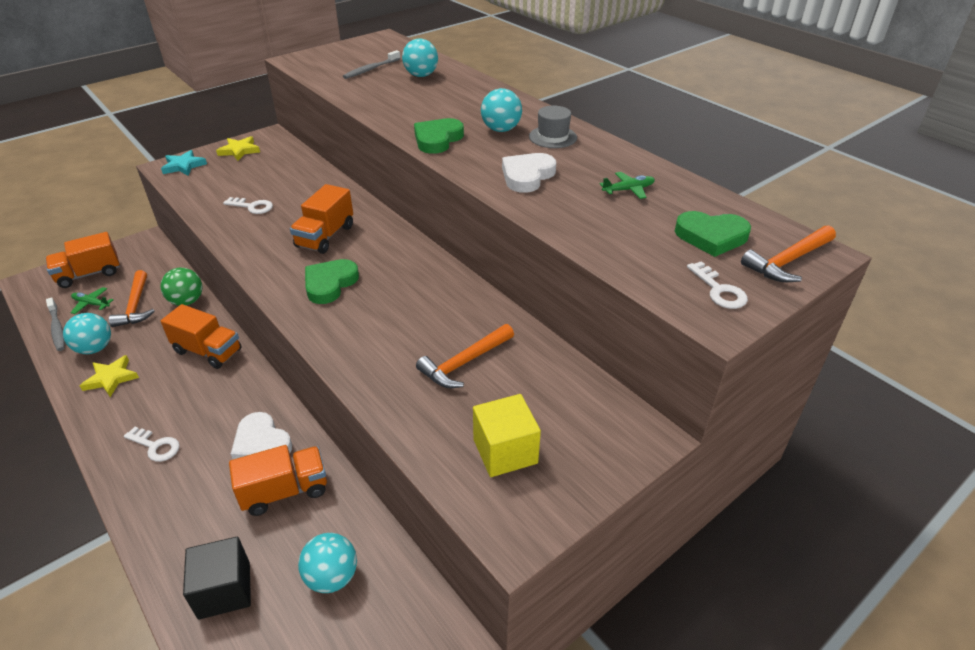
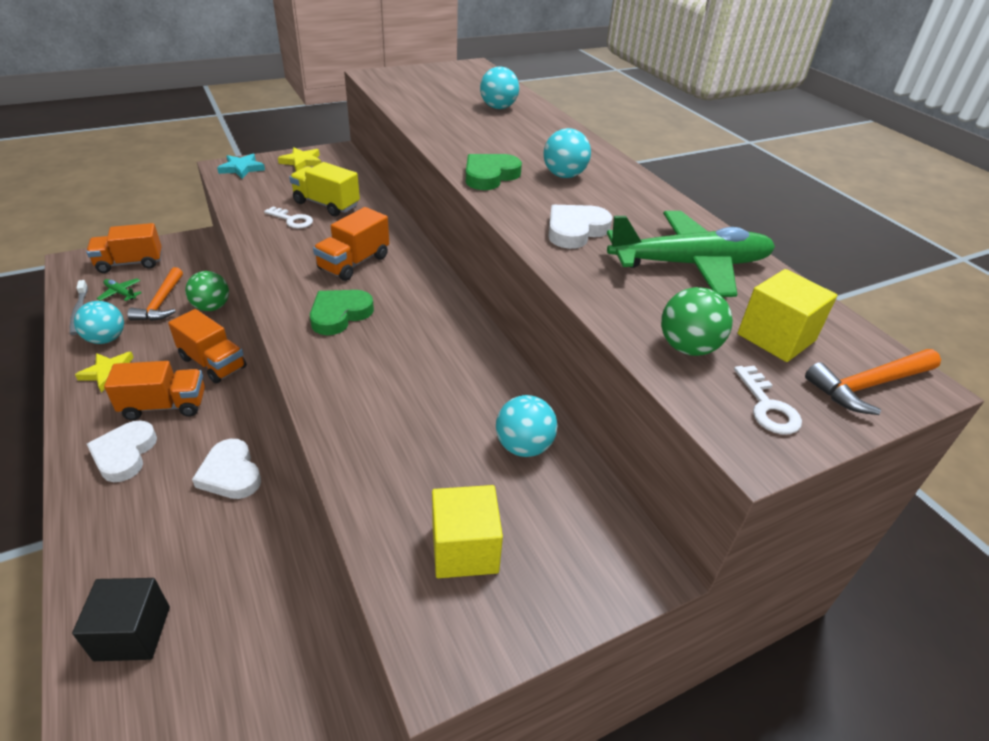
camera: 10 degrees right, 0 degrees up
white key [124,427,180,462] -> white heart [87,421,157,482]
orange truck [229,445,327,516] -> orange truck moved to [104,361,205,420]
turquoise ball [298,533,357,593] -> turquoise ball moved to [496,395,558,457]
grey toothbrush [343,50,401,79] -> none
orange hammer [416,324,514,388] -> none
grey hat [529,106,577,148] -> none
green plane [600,172,655,199] -> green plane [607,211,775,297], size x2.45
green heart [675,211,751,257] -> yellow cube [738,269,837,362]
none -> yellow truck [289,162,360,216]
none -> green ball [661,287,733,356]

